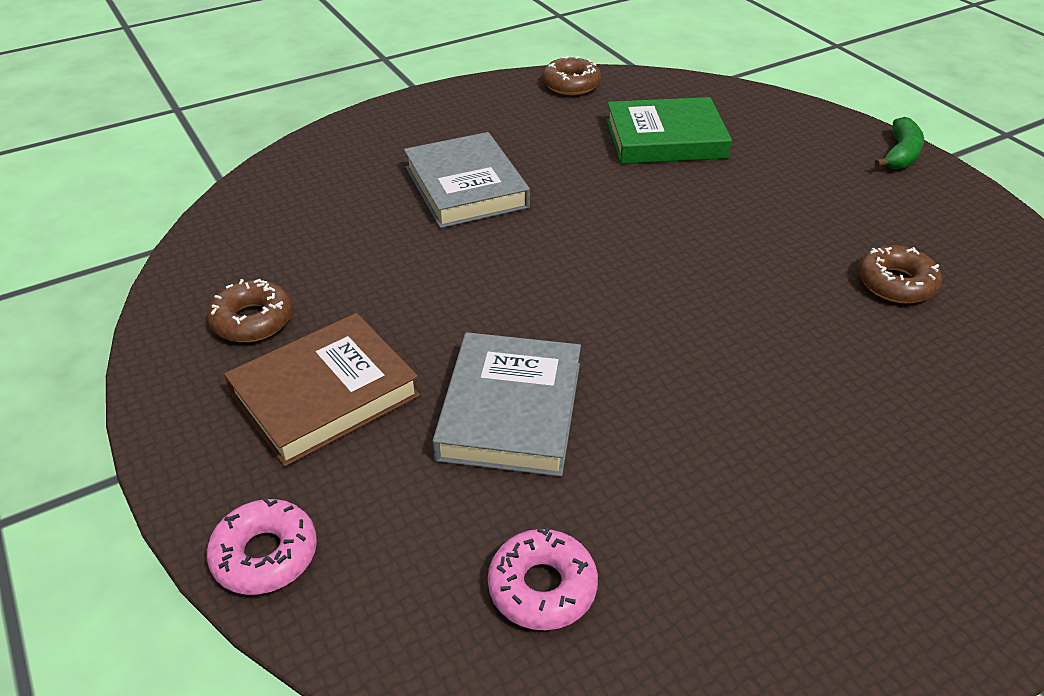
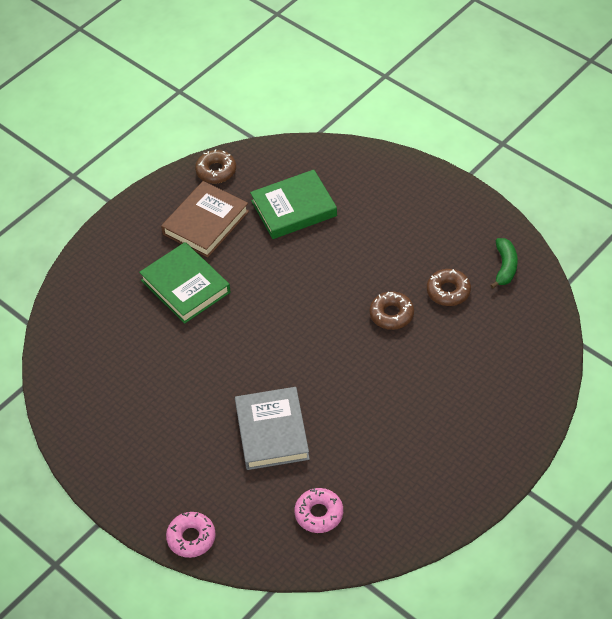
camera: 15 degrees left, 10 degrees up
brown donut [207,279,293,342] -> brown donut moved to [370,291,414,330]
brown book [224,313,420,467] -> brown book moved to [161,181,249,258]
grey book [404,132,530,228] -> green book [139,242,231,324]
green banana [875,117,924,169] -> green banana moved to [490,238,518,289]

